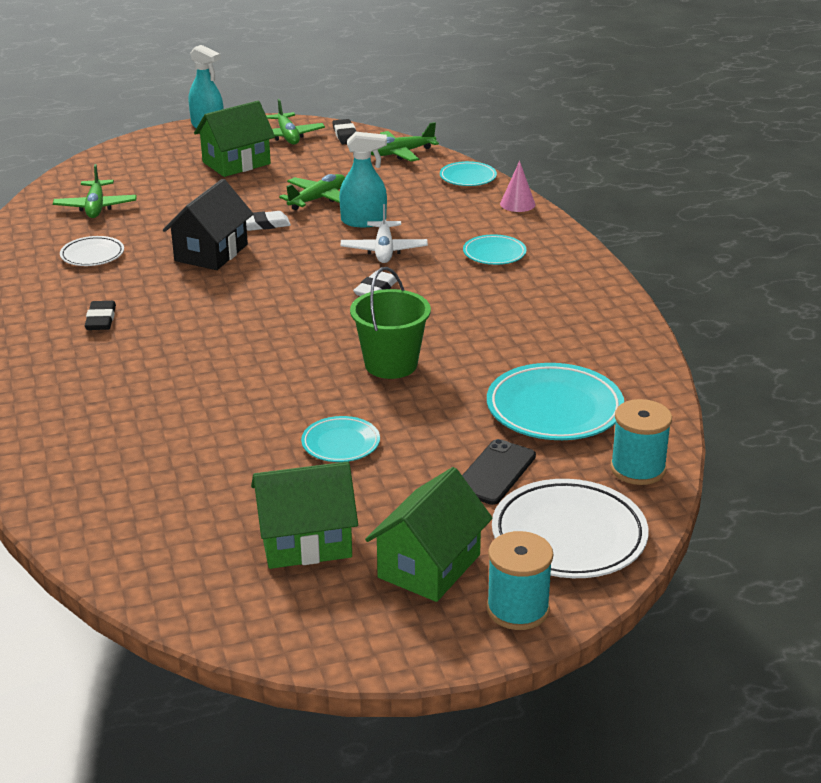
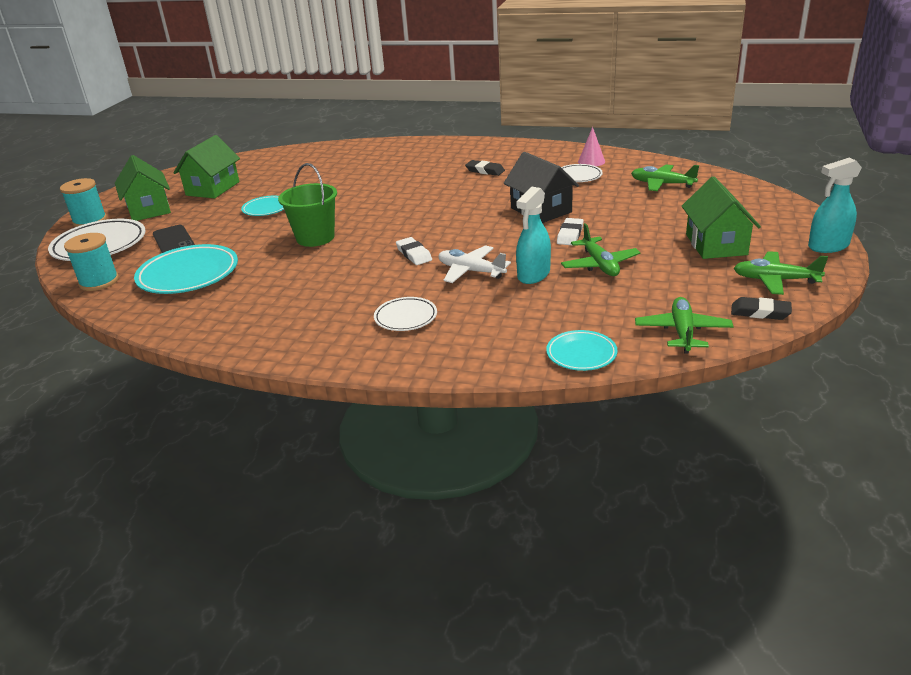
camera: 125 degrees right, 0 degrees up
turquoise plate [463,235,526,265] -> white plate [374,297,437,331]
pink cone [500,161,535,212] -> pink cone moved to [578,127,605,166]

